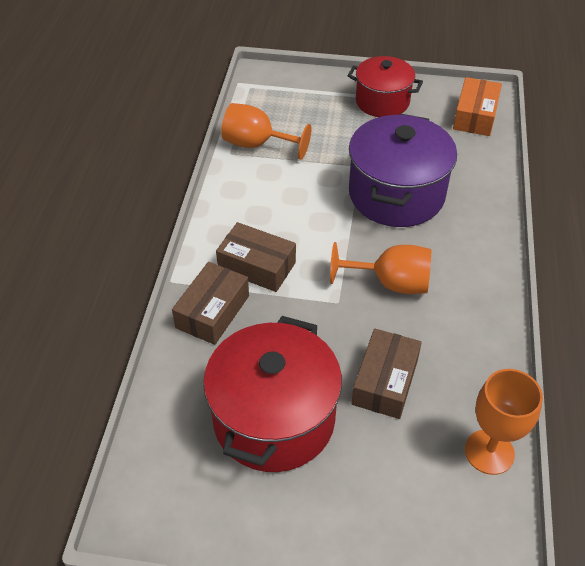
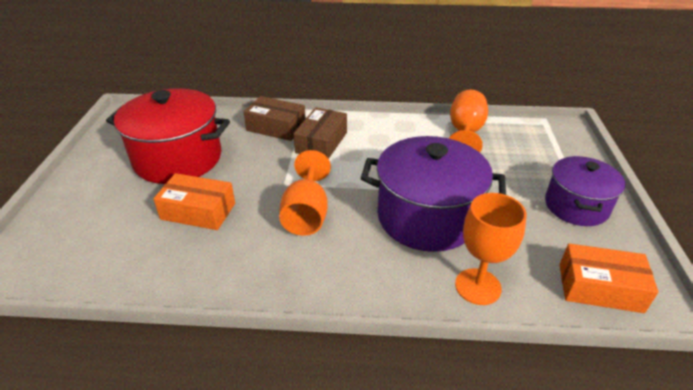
camera: 85 degrees right, 10 degrees down
red pot [348,56,423,117] -> purple pot [545,156,626,226]
brown box [352,329,422,419] -> orange box [153,173,235,230]
orange goblet [465,369,543,475] -> orange goblet moved to [455,193,527,305]

